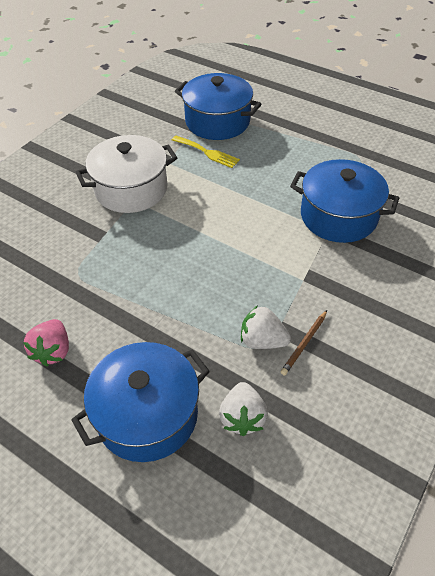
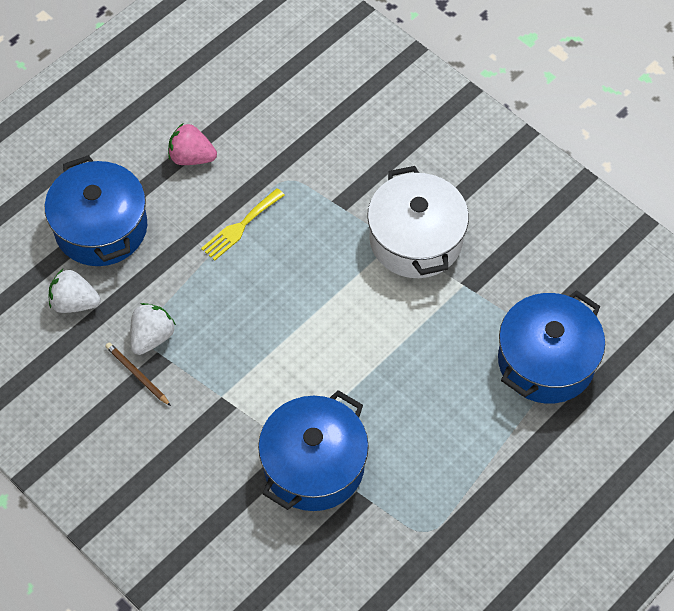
camera: 100 degrees right, 10 degrees up
yellow fork [172,136,240,168] -> yellow fork moved to [201,188,285,261]

